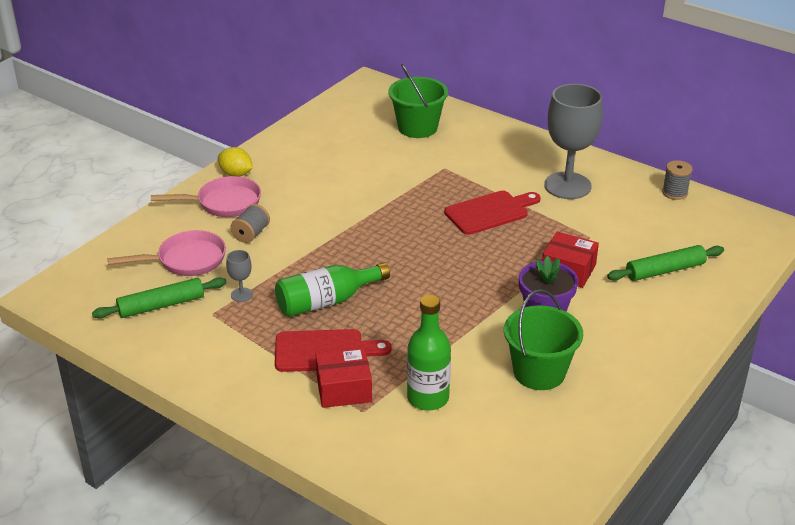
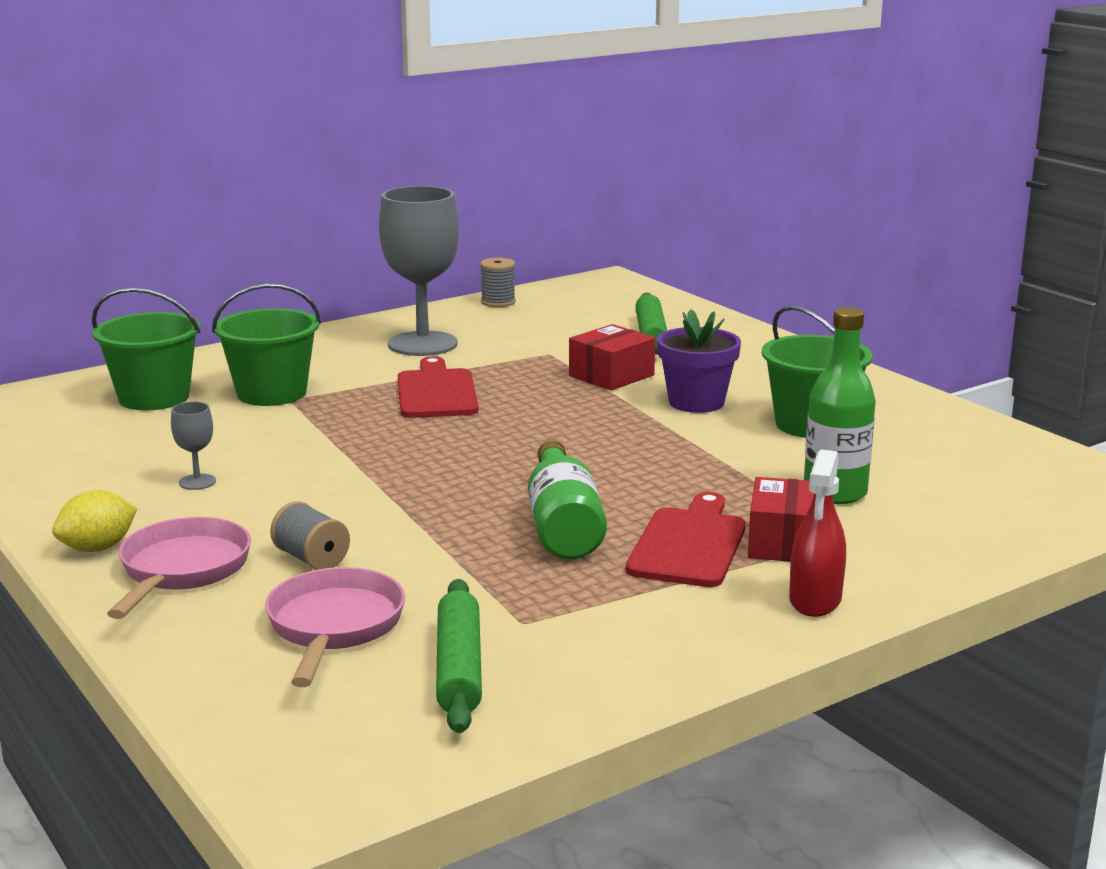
camera: 70 degrees left, 15 degrees down
grey goblet [226,250,253,302] -> grey goblet moved to [171,402,216,490]
none -> green bucket [212,284,321,406]
none -> red spray bottle [789,449,846,617]

